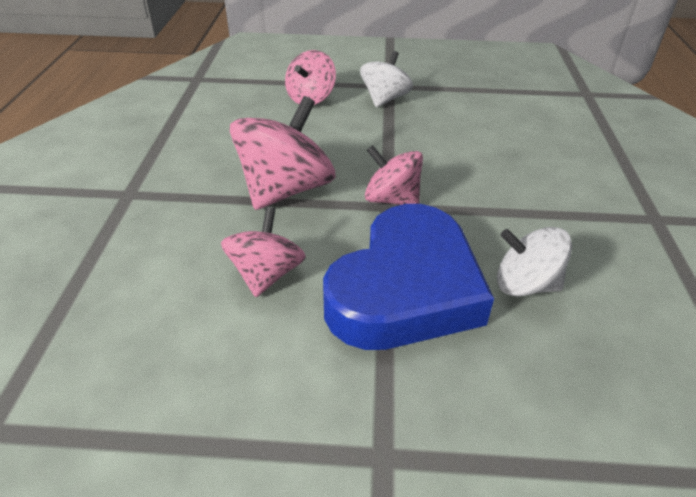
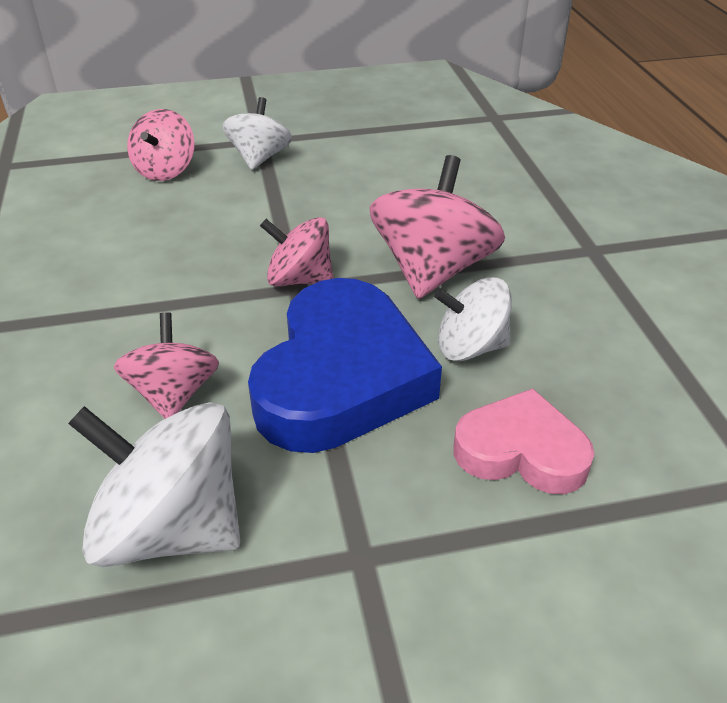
camera: 15 degrees left, 0 degrees up
pink spinning top [230,96,336,210] -> pink spinning top moved to [369,155,505,299]
none -> white spinning top [68,402,241,567]
none -> pink heart [454,388,595,494]

